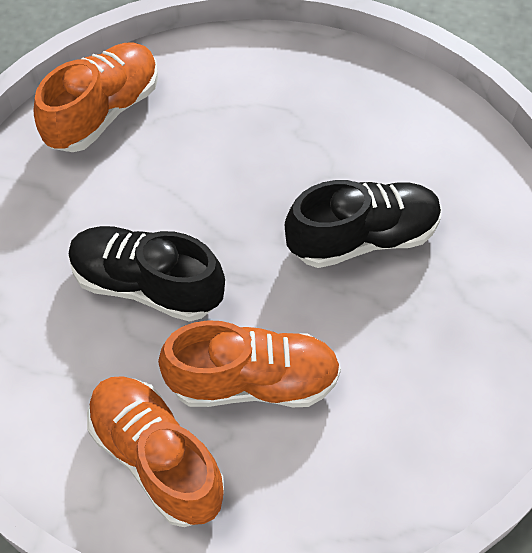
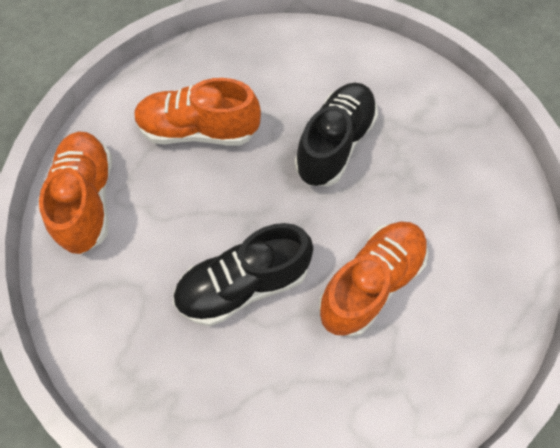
camera: 45 degrees left, 5 degrees up
orange shoe [87,376,224,527] -> orange shoe moved to [134,78,261,145]

